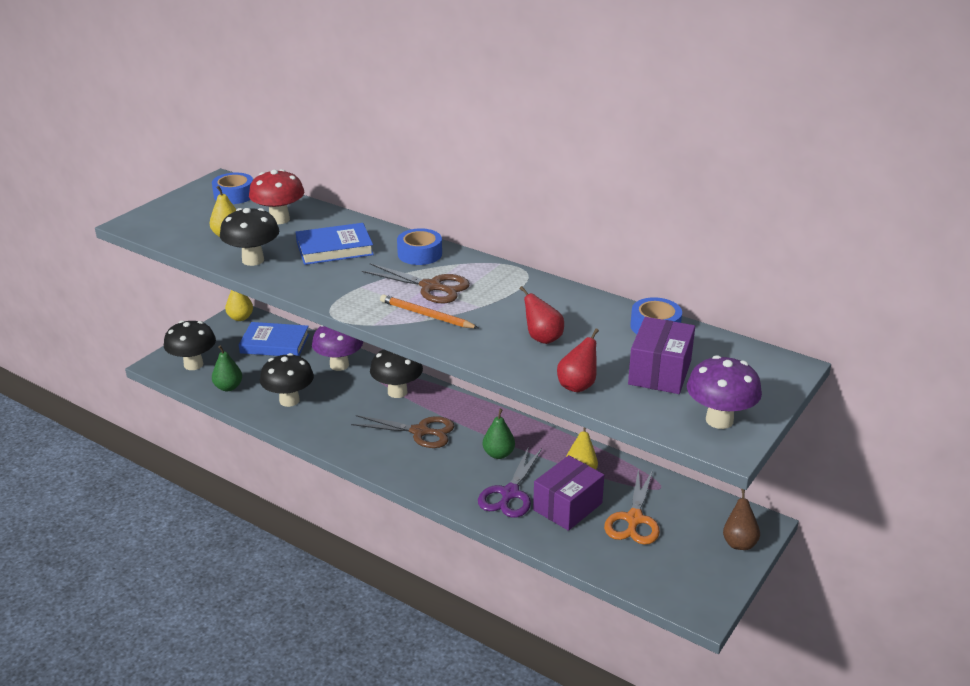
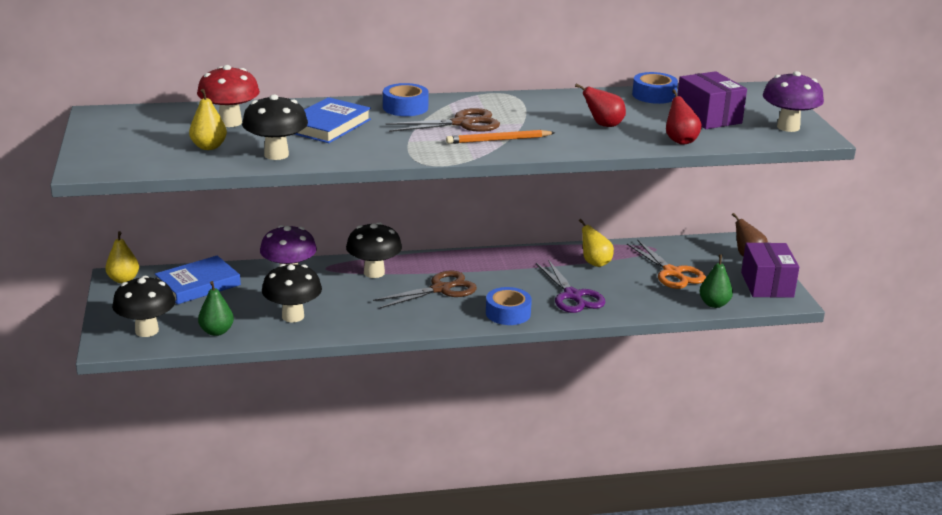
camera: 45 degrees left, 5 degrees down
blue tape [212,173,253,204] -> blue tape moved to [486,287,532,325]
green pear [483,409,515,459] -> green pear moved to [700,254,733,308]
purple box [533,455,604,531] -> purple box moved to [741,242,799,298]

